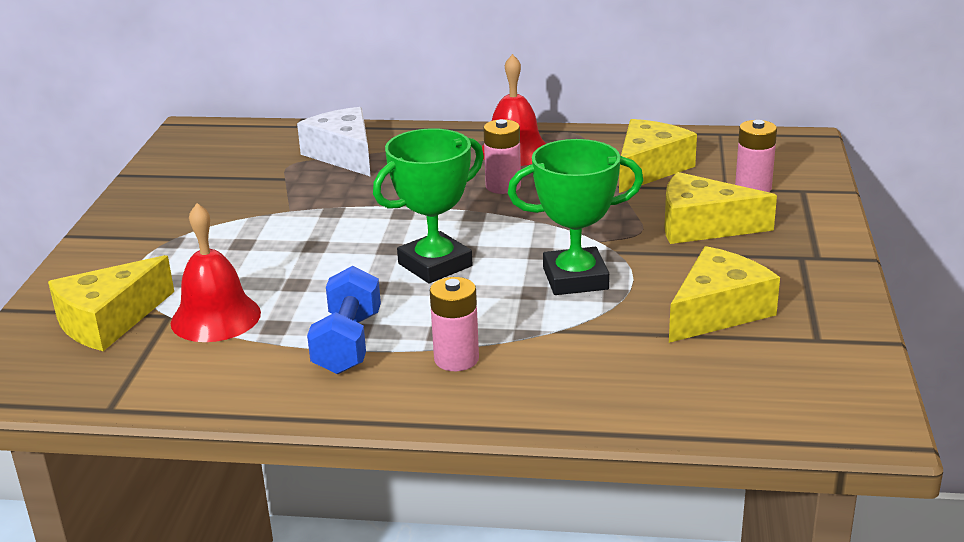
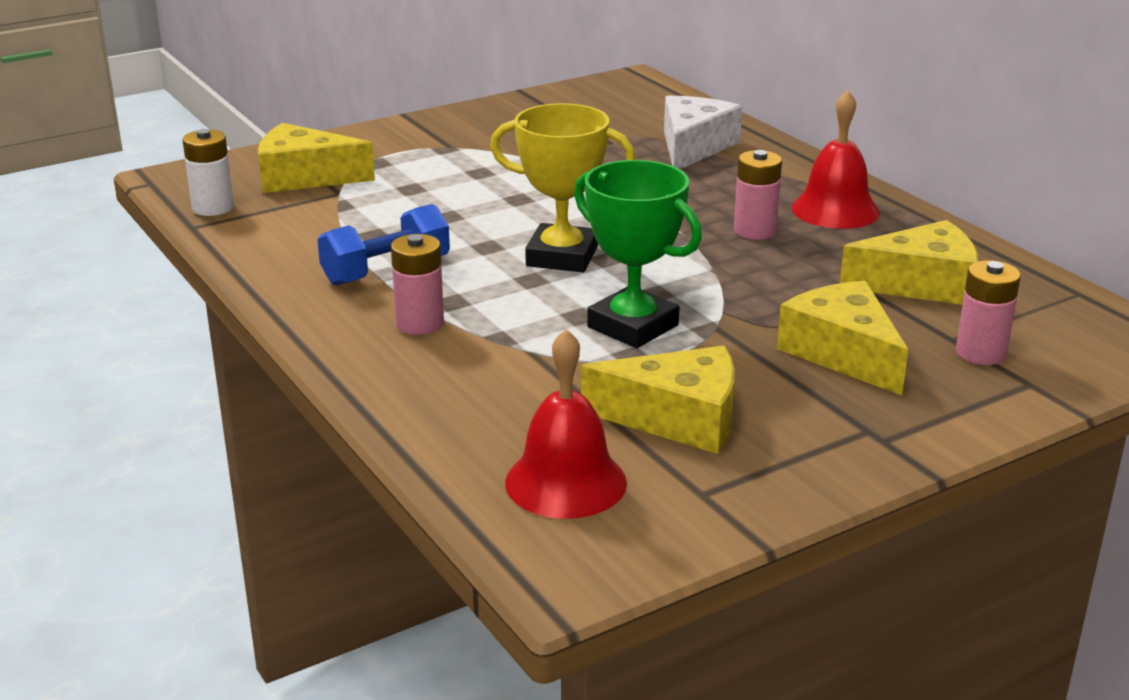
camera: 50 degrees right, 0 degrees up
red bell [171,203,261,342] -> red bell moved to [505,329,627,519]
green trophy [373,128,484,283] -> yellow trophy [490,103,635,272]
none -> white battery [182,129,234,216]

